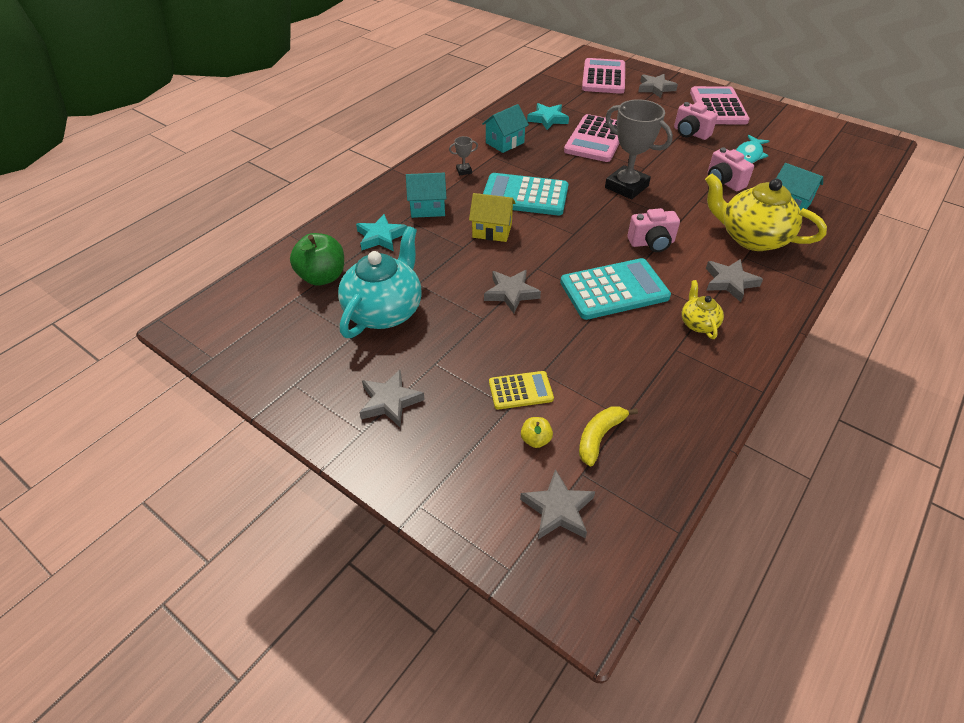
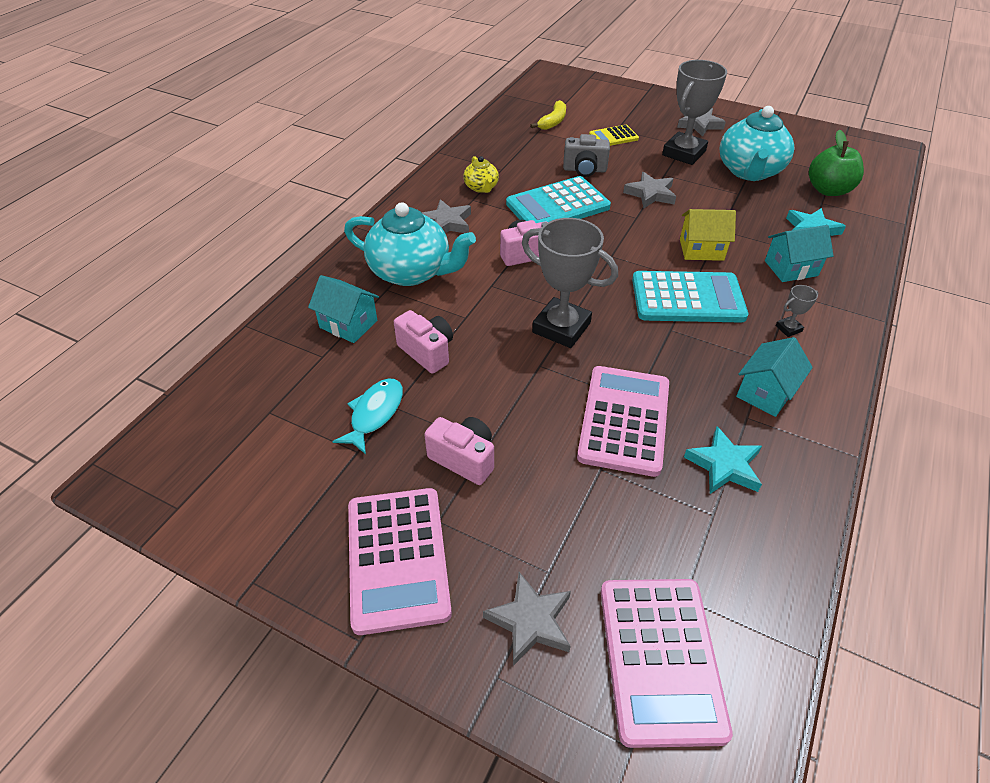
camera: 170 degrees right, 0 degrees up
grey star [520,469,595,539] -> none
yellow apple [521,417,553,448] -> none
yellow teapot [705,173,827,251] -> turquoise teapot [344,202,476,286]
none -> grey camera [563,134,610,177]
none -> grey trophy [662,60,727,165]

